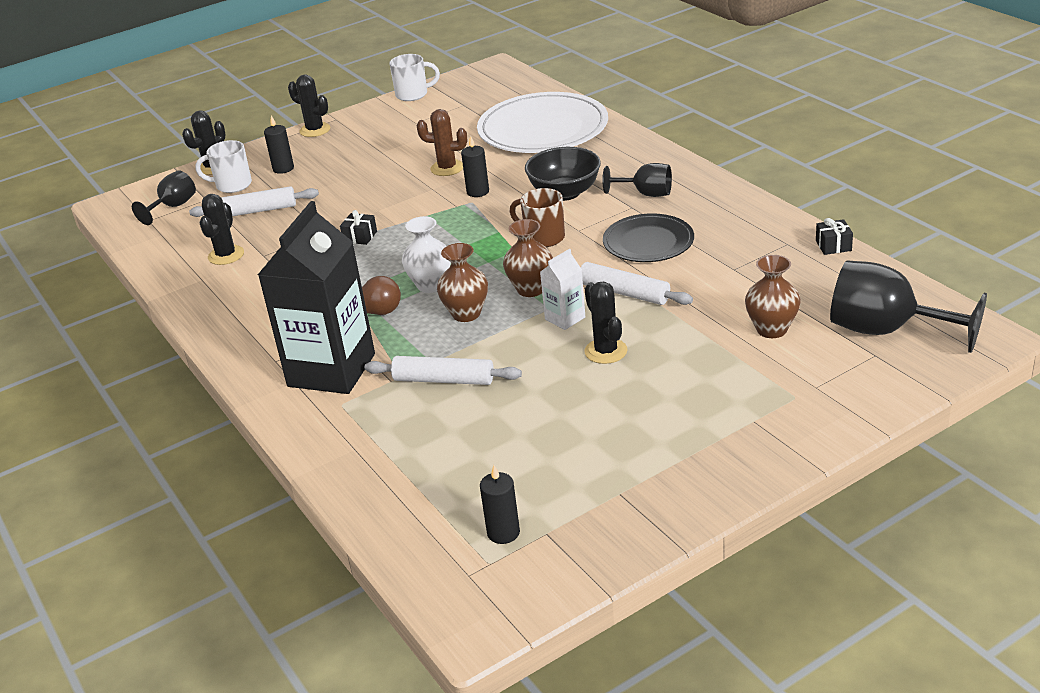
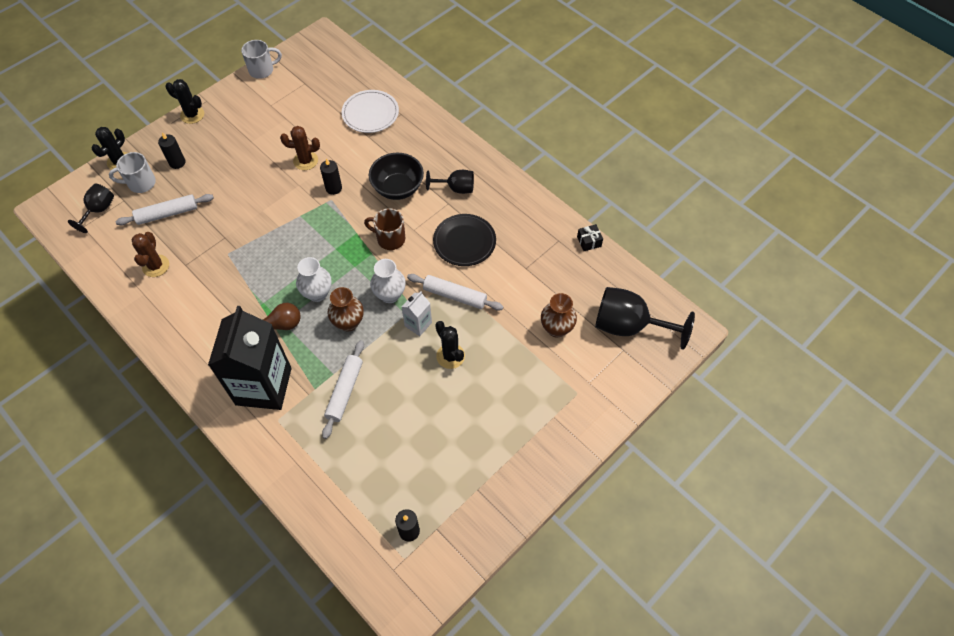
camera: 15 degrees left, 25 degrees up
black cactus [200,194,244,265] -> brown cactus [132,232,169,277]
black gift [340,210,377,245] -> none
white rolling pin [365,356,522,385] -> white rolling pin turned 75 degrees counterclockwise [322,340,364,439]
white plate [477,92,608,153] -> white plate [341,90,399,133], size x0.59
brown vase [503,219,553,297] -> white vase [370,259,406,303]

